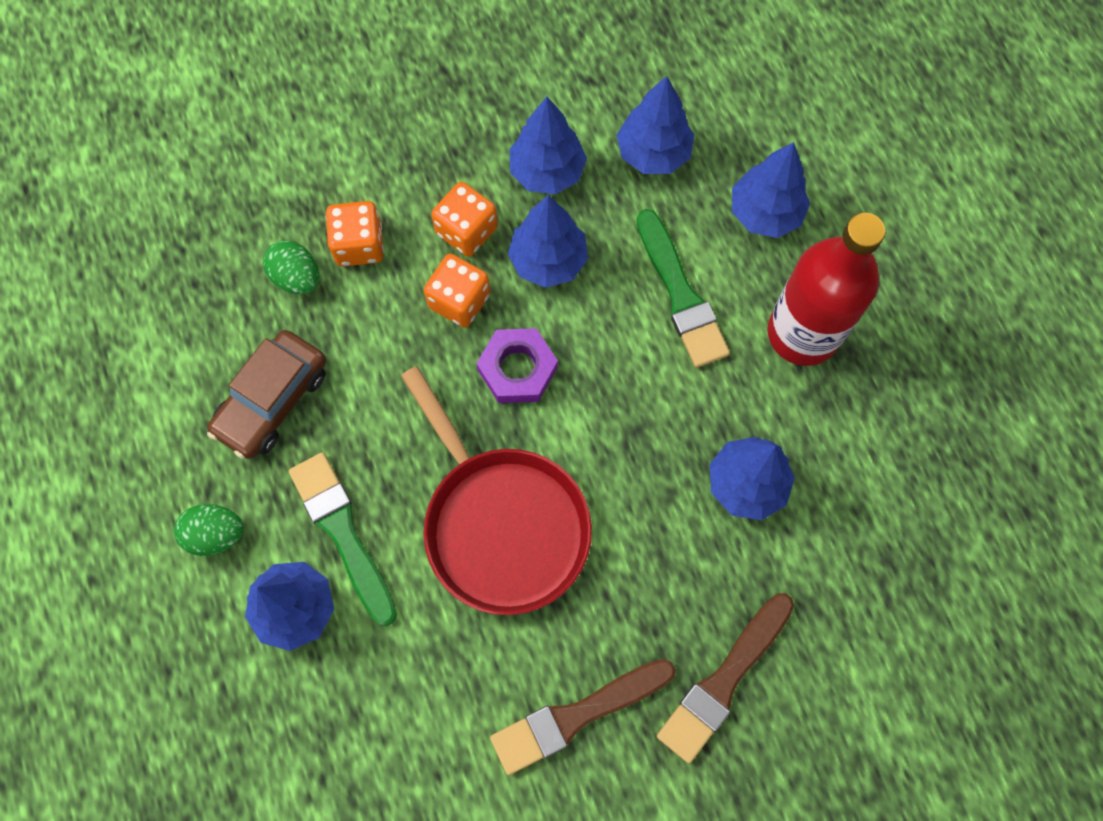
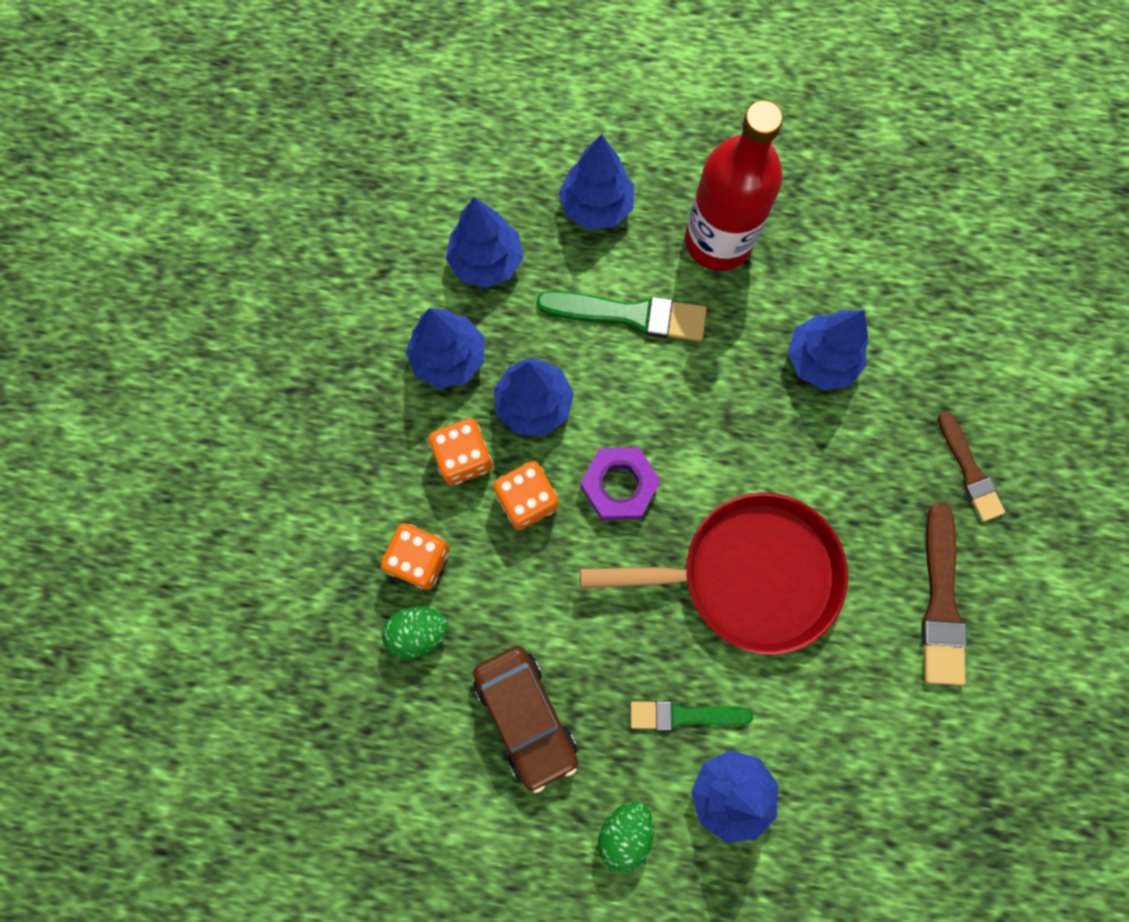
camera: 60 degrees left, 5 degrees up
green brush [289,453,397,626] -> green brush [630,701,753,730], size x0.66
brown brush [657,593,794,763] -> brown brush [938,411,1005,522], size x0.66

